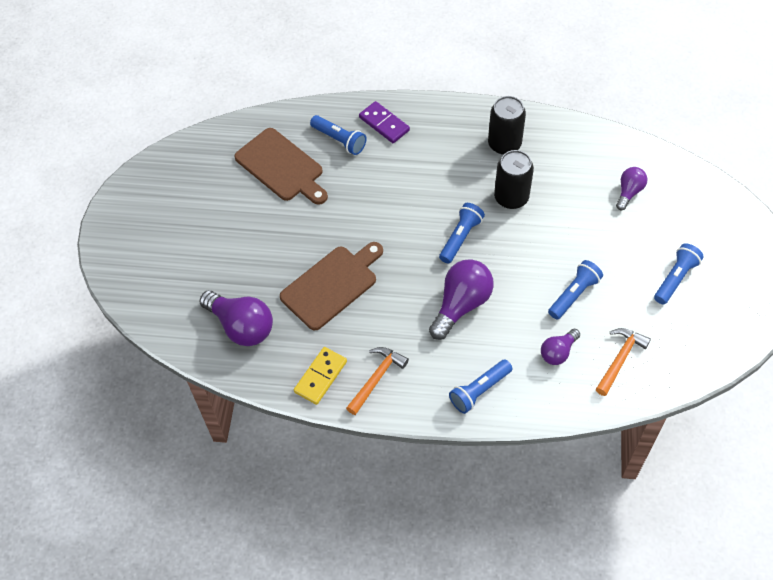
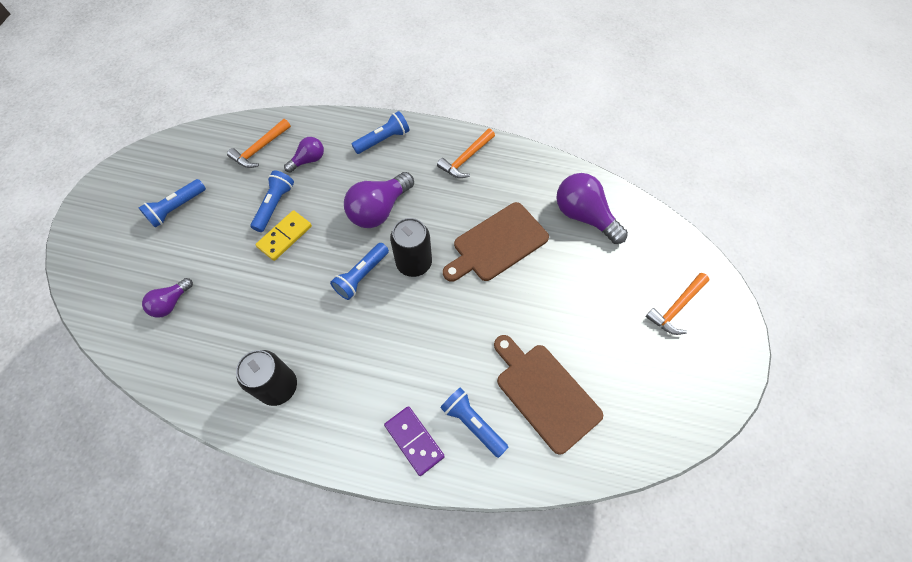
camera: 175 degrees left, 5 degrees up
yellow domino [294,347,347,405] -> yellow domino moved to [255,210,312,261]
black can [494,150,534,209] -> black can moved to [390,218,432,277]
blue flashlight [548,260,603,320] -> blue flashlight turned 150 degrees clockwise [251,170,294,232]
none -> orange hammer [645,273,709,335]

